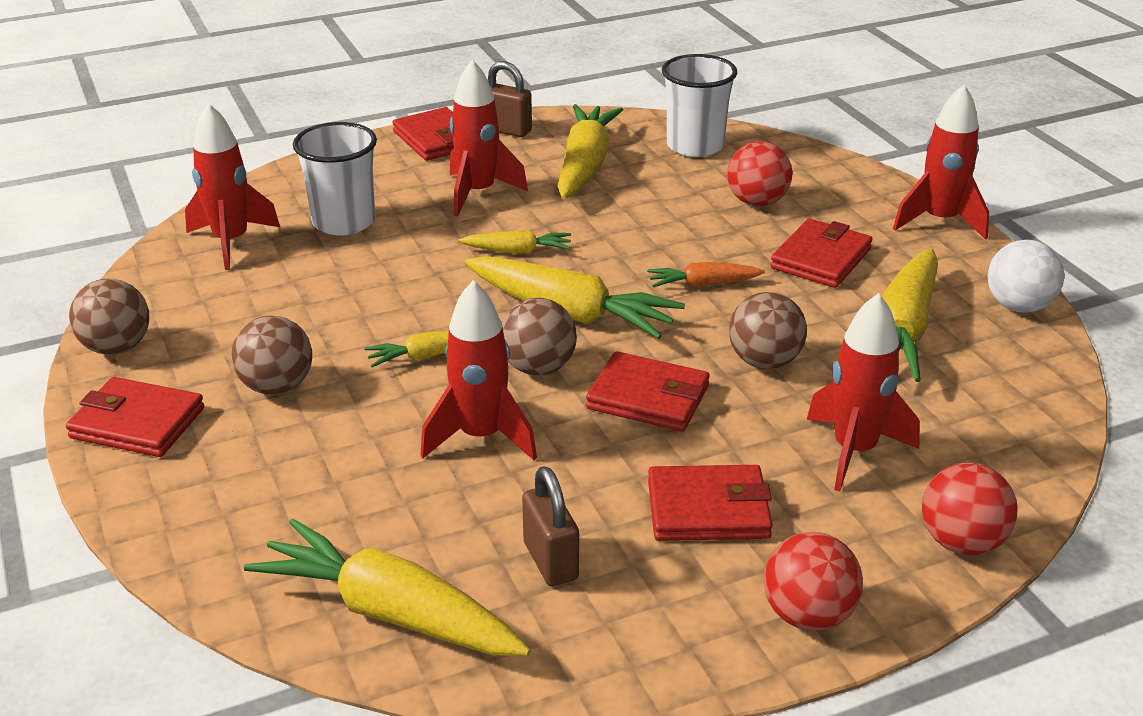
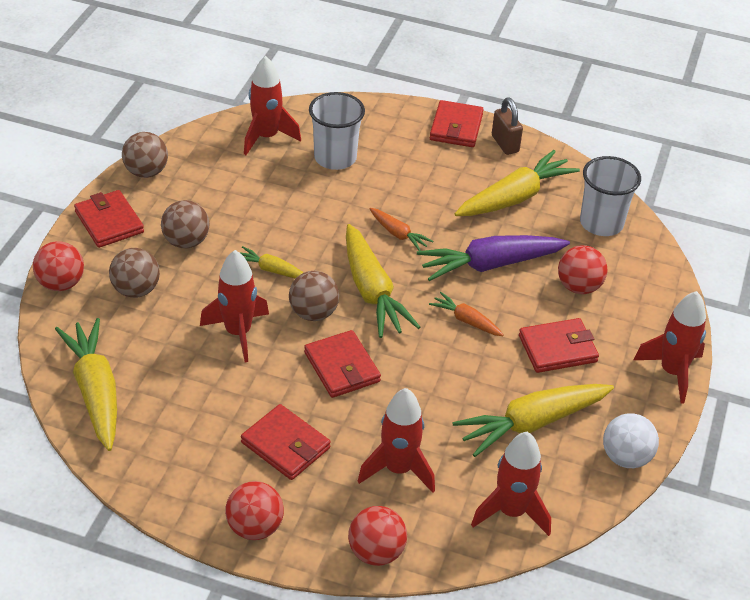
camera: 40 degrees right, 10 degrees up
red rocket [450,59,528,217] -> red rocket moved to [471,432,551,536]
yellow carrot [459,230,571,254] -> orange carrot [370,208,433,251]
brown padlock [522,466,579,586] -> none
brown ball [729,292,807,369] -> brown ball moved to [109,248,160,298]
none -> red ball [33,241,84,291]
none -> purple carrot [417,235,570,281]

